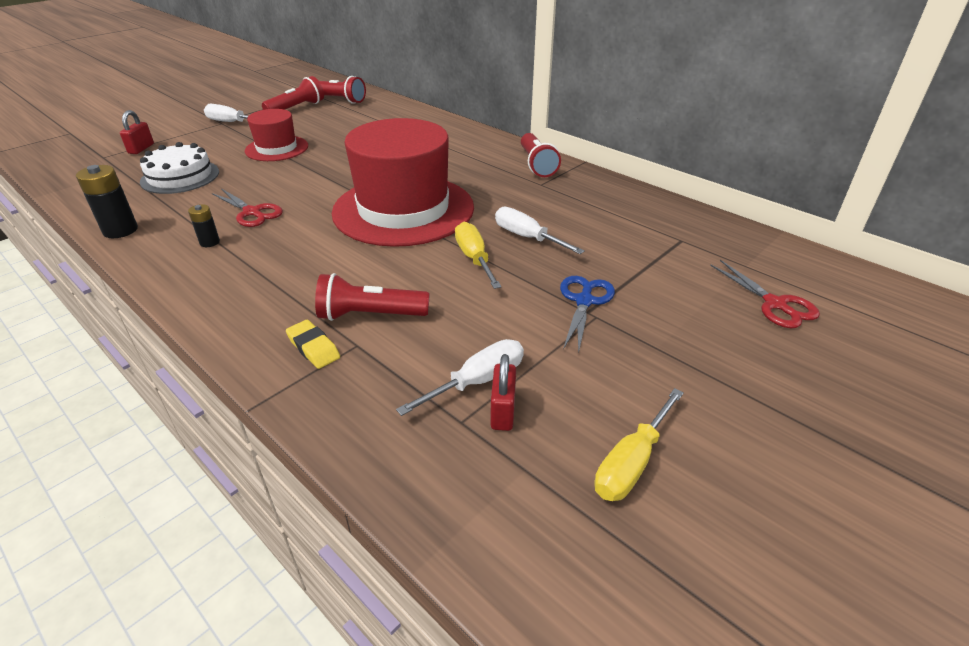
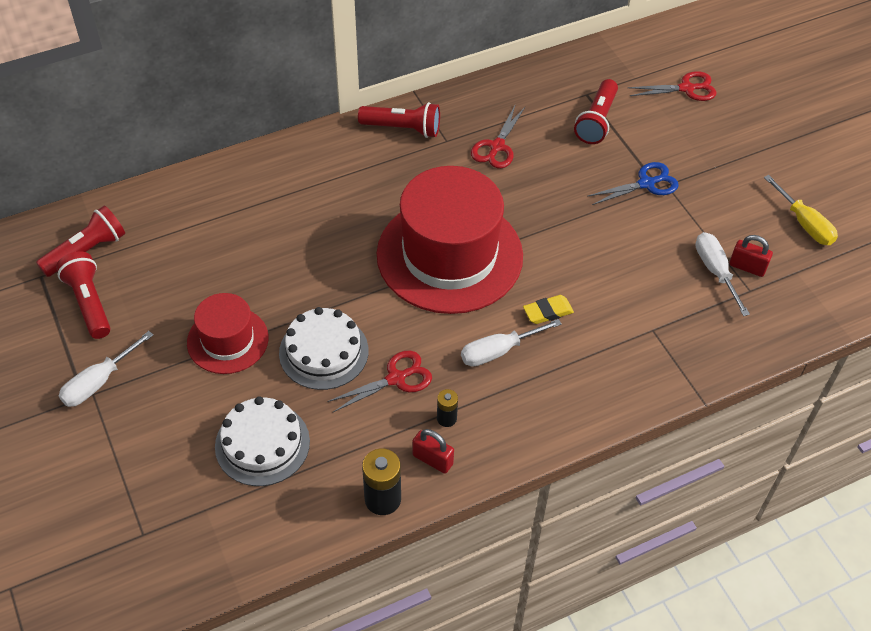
camera: 70 degrees left, 15 degrees up
red padlock [120,110,154,154] -> red padlock moved to [412,429,454,474]
yellow eraser [286,320,340,369] -> yellow eraser moved to [523,295,574,324]
red flashlight [315,273,430,321] -> red flashlight moved to [574,79,618,144]
yellow screwdriver [455,222,502,289] -> none
white screwdriver [495,207,585,254] -> white screwdriver moved to [461,319,562,367]
blue scissors [560,276,615,354] -> blue scissors turned 120 degrees clockwise [587,162,679,205]
none -> white cake [279,307,369,390]
none -> red scissors [471,106,525,169]

